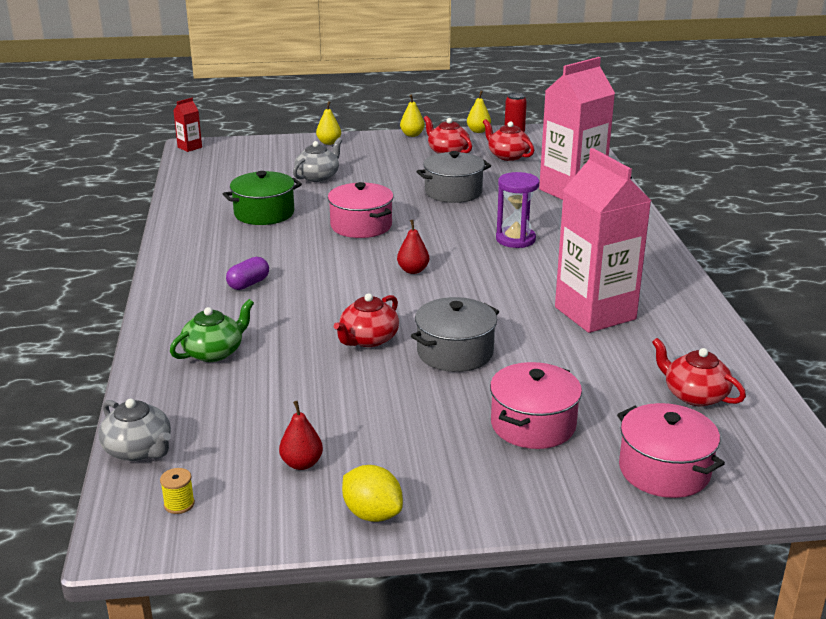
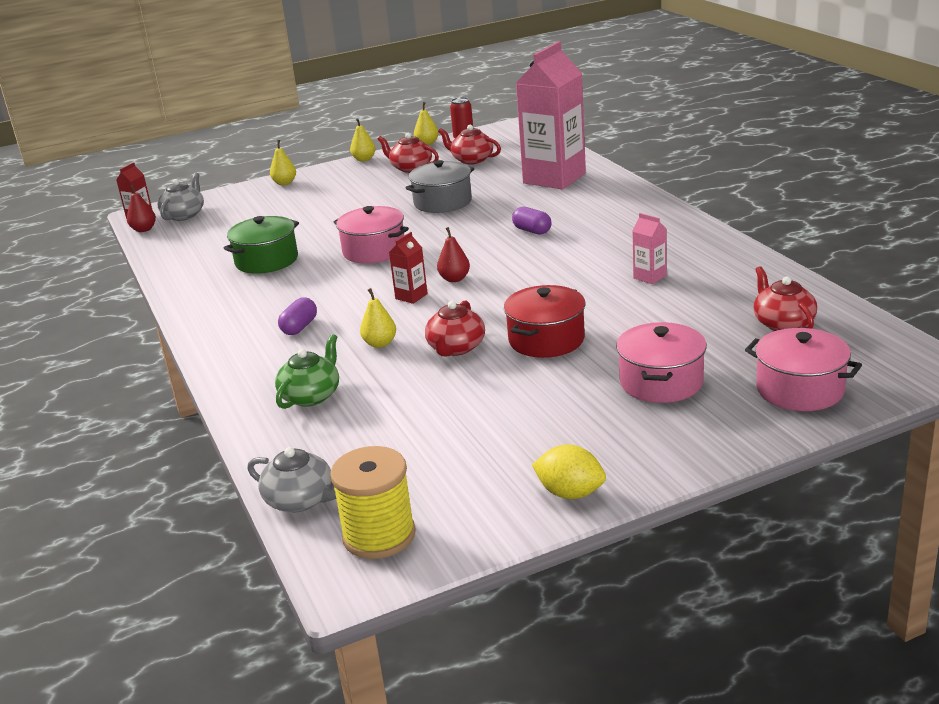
camera: 15 degrees left, 0 degrees up
yellow spool [160,468,195,514] -> yellow spool [330,446,416,559], size x2.36
red pear [279,401,323,470] -> red pear moved to [127,185,156,232]
grey teapot [293,138,342,182] -> grey teapot moved to [158,173,204,221]
grey pot [411,297,499,372] -> red pot [504,285,586,358]
purple hourglass [496,172,539,248] -> purple capsule [512,207,551,235]
pink carton [555,148,651,333] -> pink carton [633,213,667,284], size x0.41
red teapot [652,338,746,406] -> red teapot turned 45 degrees clockwise [754,266,817,331]
none -> yellow pear [360,288,396,348]
none -> red carton [389,232,428,304]

